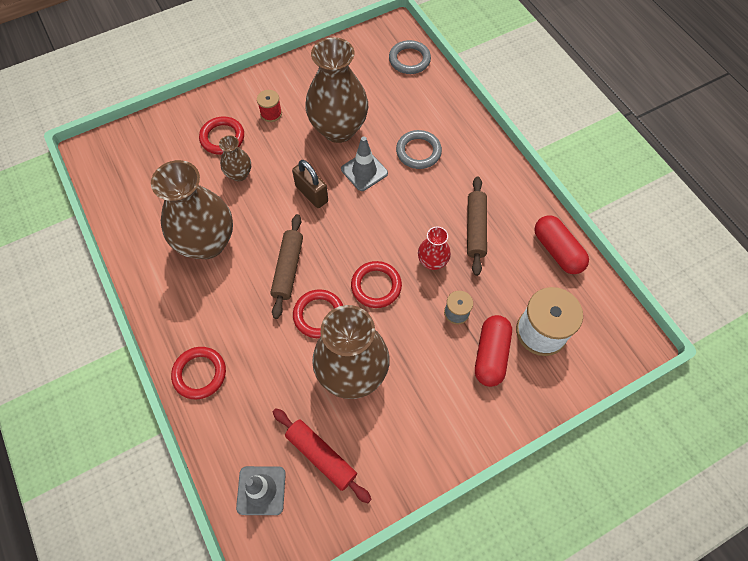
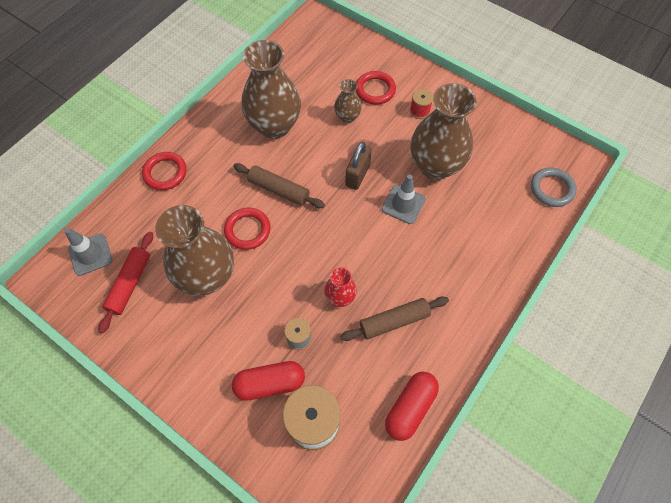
camera: 65 degrees right, 0 degrees up
brown rolling pin [270,214,303,319] -> brown rolling pin turned 45 degrees clockwise [233,163,325,208]
red ring [351,261,402,308] -> none
grey ring [396,130,442,169] -> none

